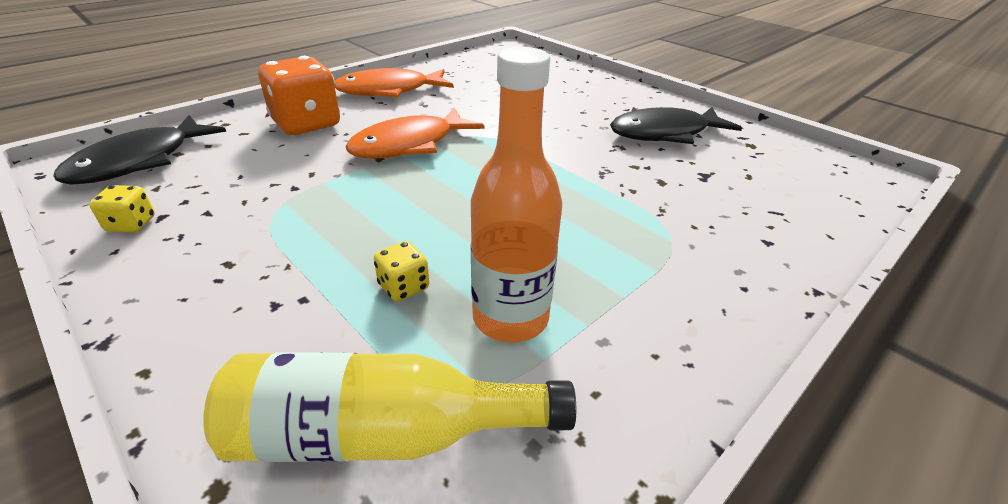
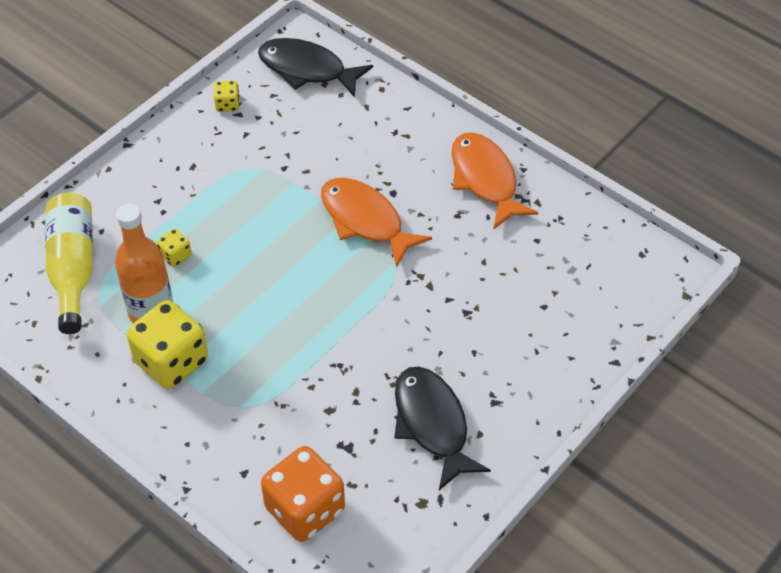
camera: 85 degrees right, 15 degrees up
orange dice [258,56,340,135] -> orange dice moved to [261,446,345,542]
none -> yellow dice [126,300,208,389]

